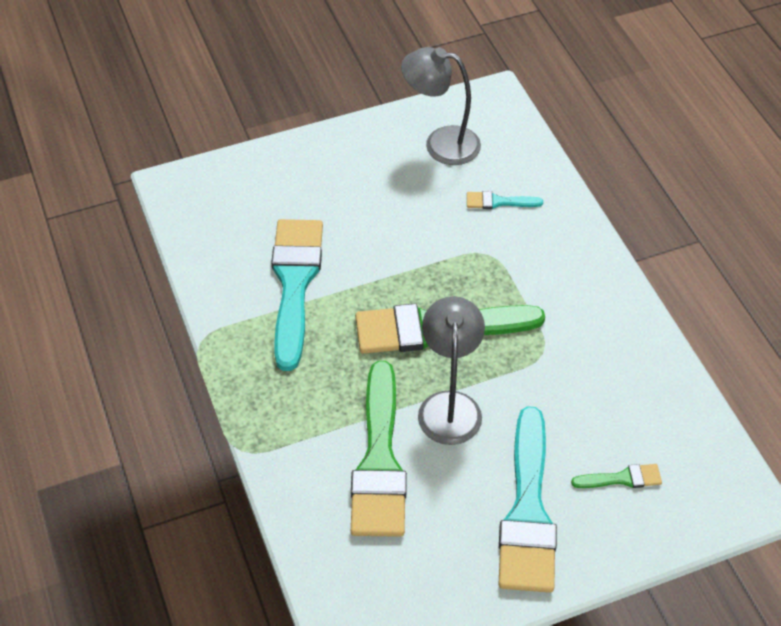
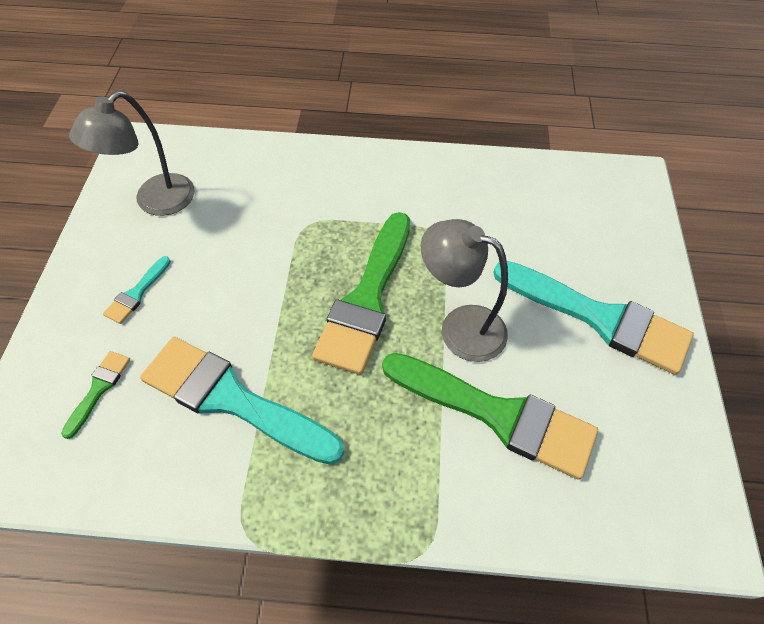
camera: 65 degrees left, 5 degrees up
turquoise brush [467,191,543,209] -> turquoise brush moved to [103,256,171,324]
green brush [571,464,662,488] -> green brush moved to [61,351,130,439]

